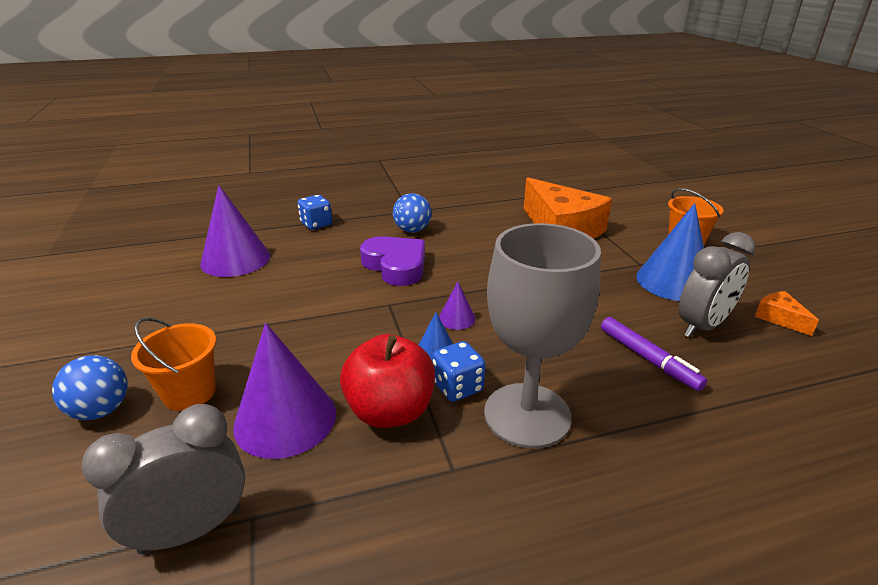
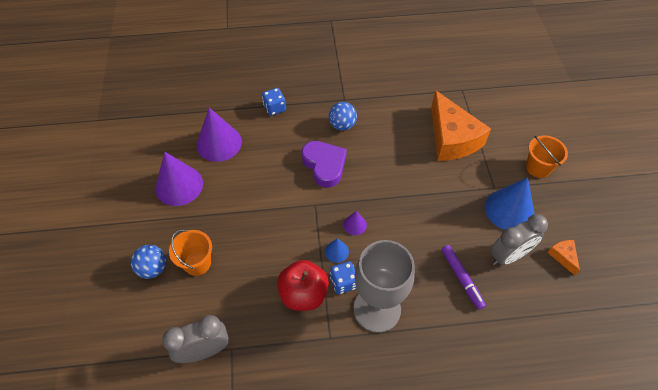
camera: 10 degrees right, 25 degrees up
purple cone [233,323,336,459] -> purple cone moved to [155,152,203,206]

